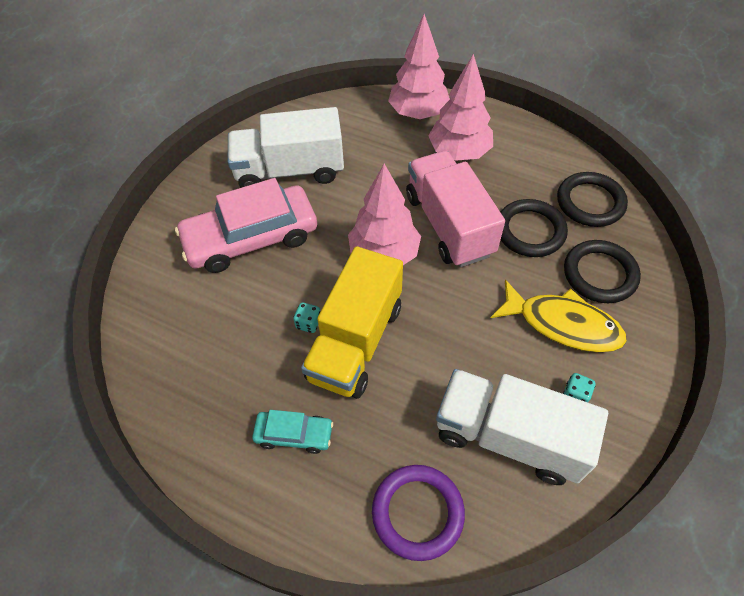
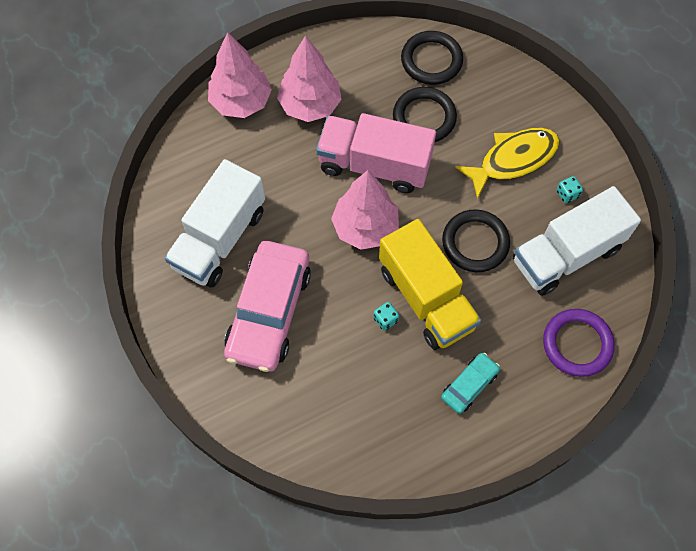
camera: 55 degrees left, 10 degrees up
black ring [564,240,641,303] -> black ring moved to [442,209,510,272]

